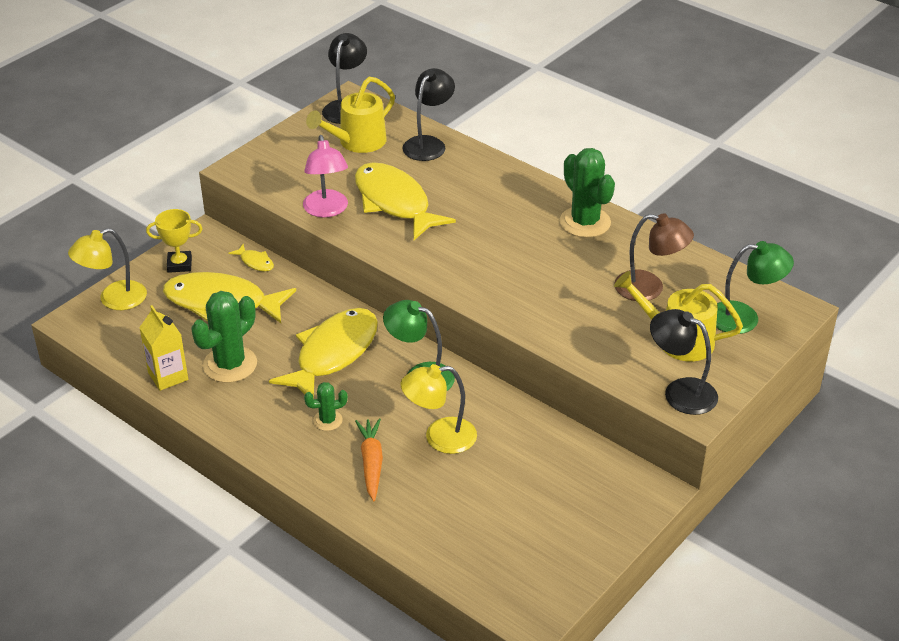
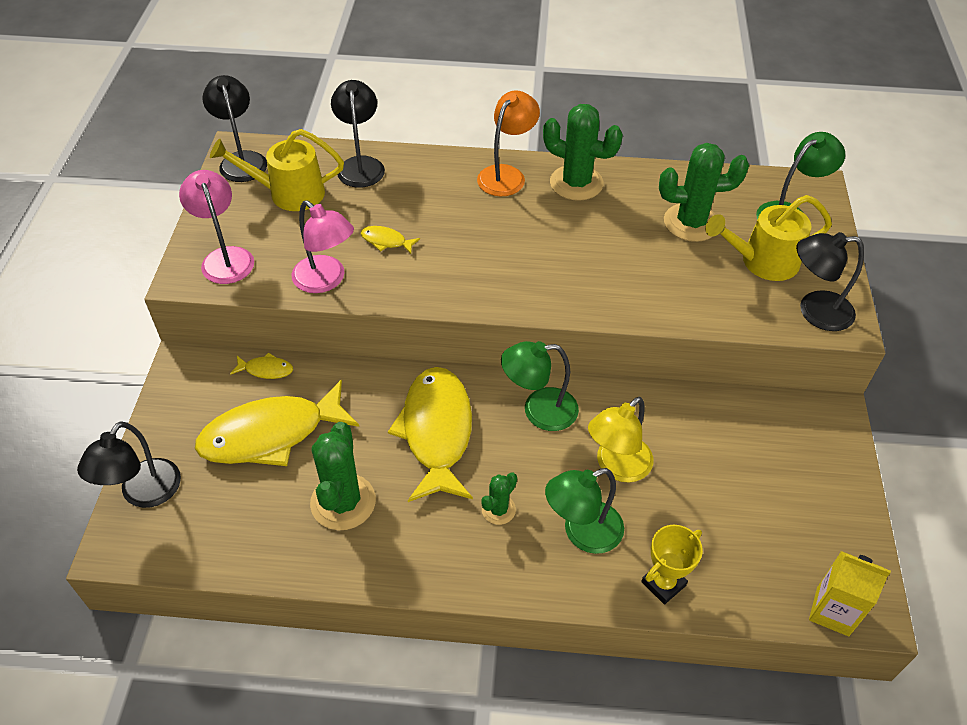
camera: 35 degrees left, 10 degrees up
yellow lamp [68,228,147,310] -> black lamp [77,422,181,508]
yellow carton [139,305,188,391] -> yellow carton moved to [809,551,891,636]
yellow trophy [146,209,203,273] -> yellow trophy moved to [641,525,703,604]
yellow watering can [306,77,395,153] -> yellow watering can turned 75 degrees clockwise [210,129,344,211]
yellow fish [355,162,456,240] -> yellow fish [361,226,420,254], size x0.41
orange carrot [355,418,383,501] -> green lamp [545,468,624,554]
brown lamp [614,213,694,301] -> green cactus [659,143,749,242]
none -> pink lamp [179,170,254,284]
none -> orange lamp [477,91,540,197]

